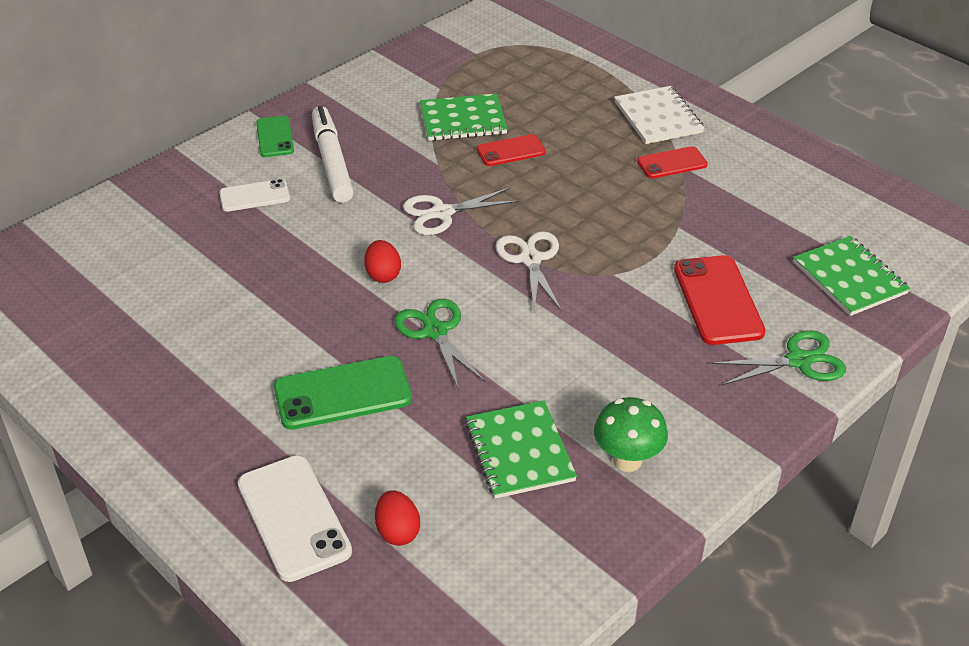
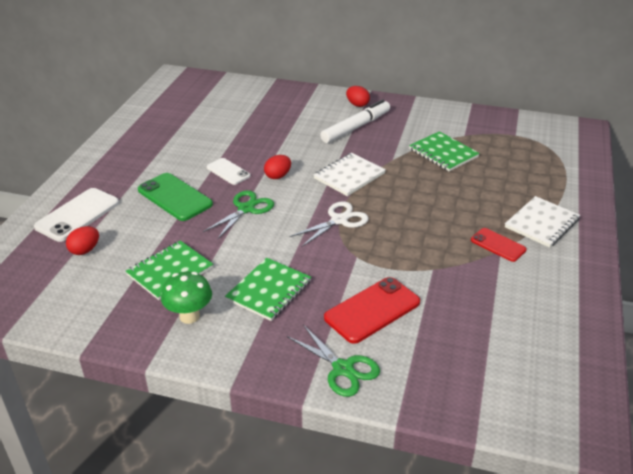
camera: 60 degrees right, 5 degrees down
white phone [219,179,290,212] -> white phone moved to [207,158,250,185]
green phone [256,116,294,157] -> red egg [346,86,370,107]
white scissors [403,188,520,235] -> white notebook [314,153,386,196]
red phone [477,134,546,166] -> none
green notebook [793,236,910,316] -> green notebook moved to [225,258,311,321]

